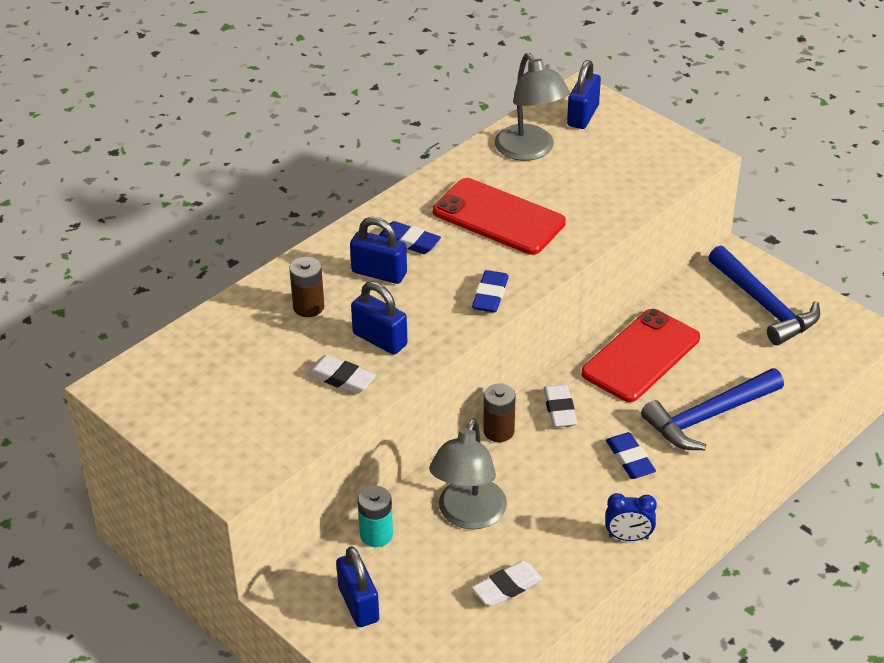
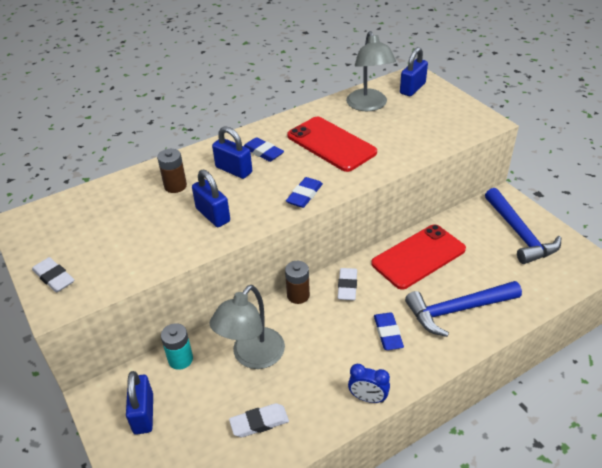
camera: 15 degrees right, 0 degrees up
white eraser [307,355,376,394] -> white eraser moved to [32,257,74,293]

